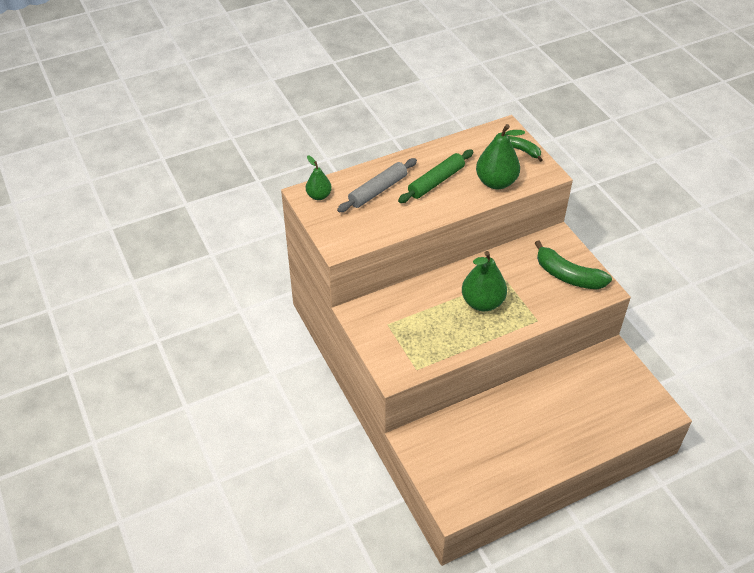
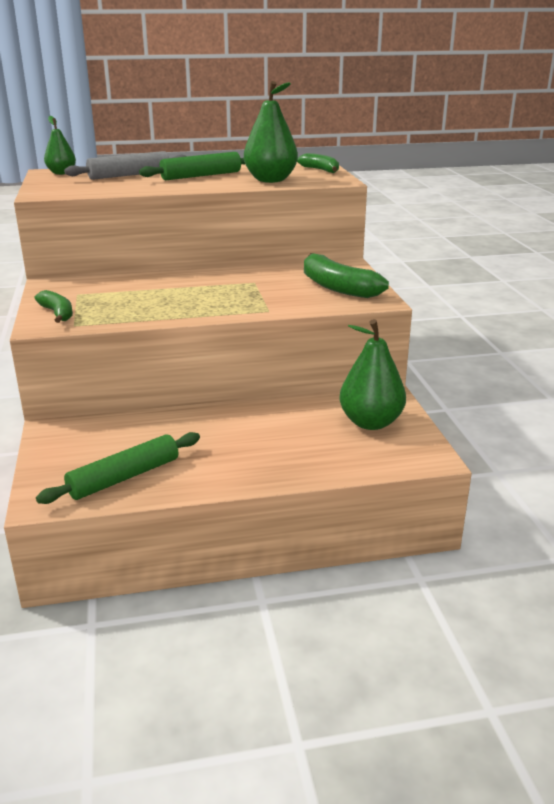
camera: 15 degrees right, 20 degrees down
green pear [462,251,507,311] -> green pear moved to [339,319,406,430]
none -> green banana [35,290,73,323]
none -> green rolling pin [36,432,200,504]

